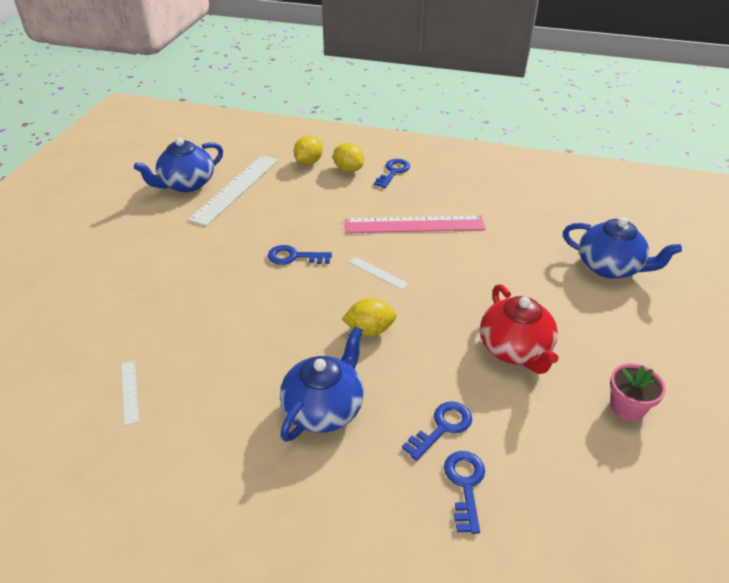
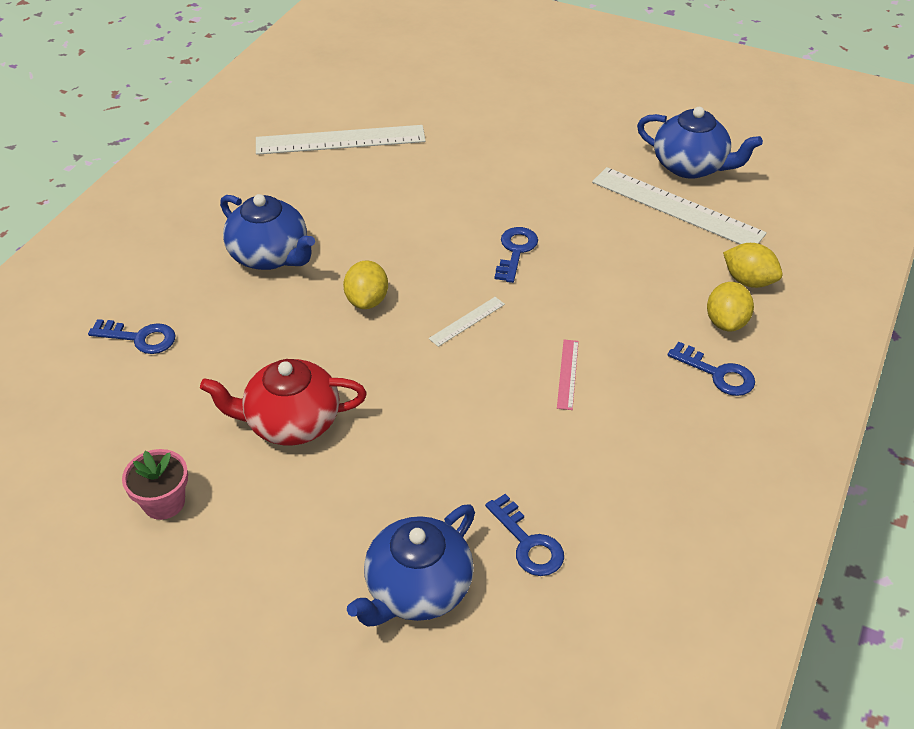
camera: 100 degrees right, 5 degrees up
white ruler [122,361,139,426] -> white ruler [256,125,426,155], size x2.23
blue teapot [134,138,223,192] -> blue teapot turned 150 degrees clockwise [637,107,763,179]
yellow lemon [333,143,364,172] -> yellow lemon turned 45 degrees counterclockwise [707,282,754,331]
pink ruler [345,216,485,233] -> pink ruler [557,339,579,410], size x0.45
blue key [402,401,472,461] -> blue key moved to [485,494,564,576]

